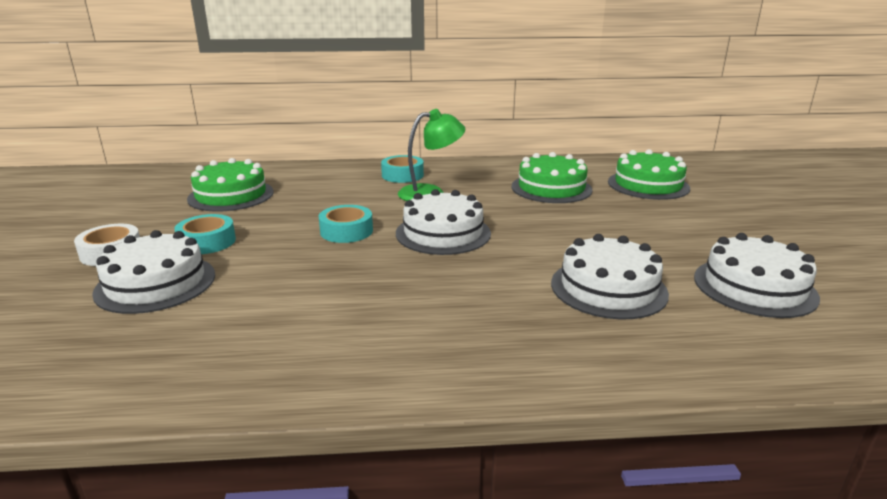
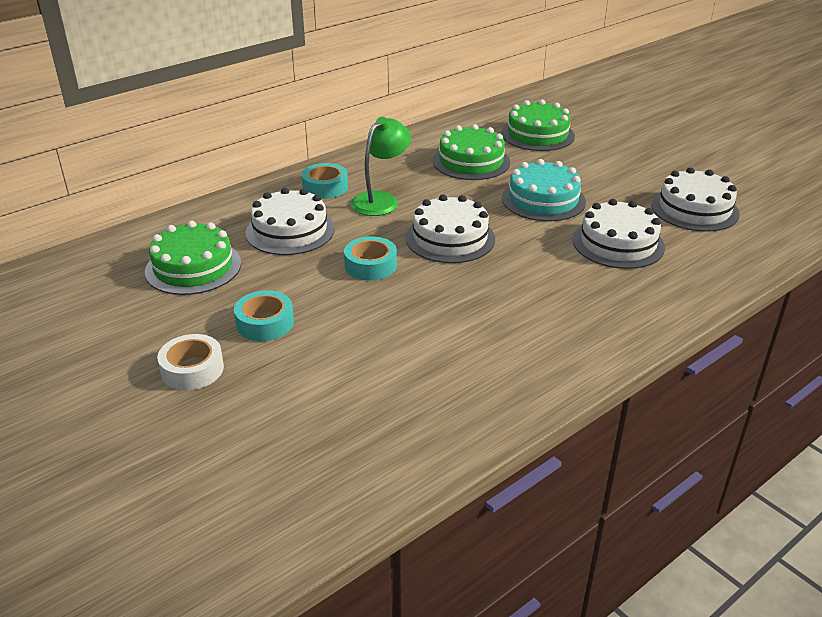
camera: 35 degrees left, 10 degrees up
white cake [92,230,215,314] -> white cake moved to [246,188,335,255]
none -> turquoise cake [502,159,586,221]

